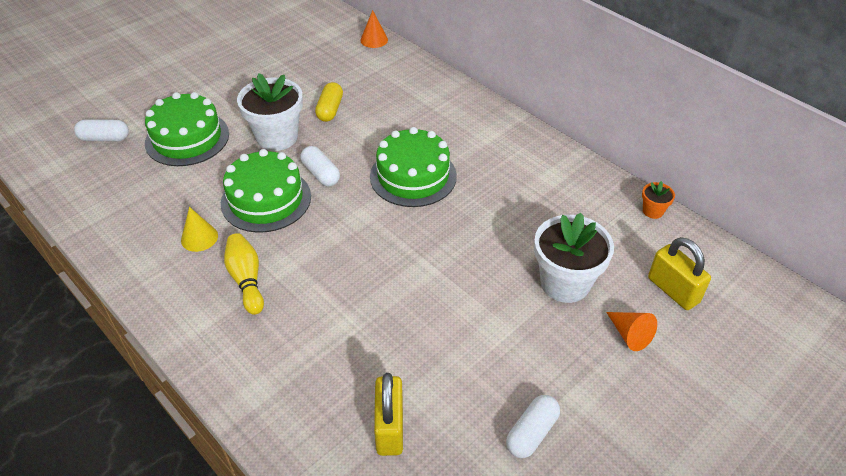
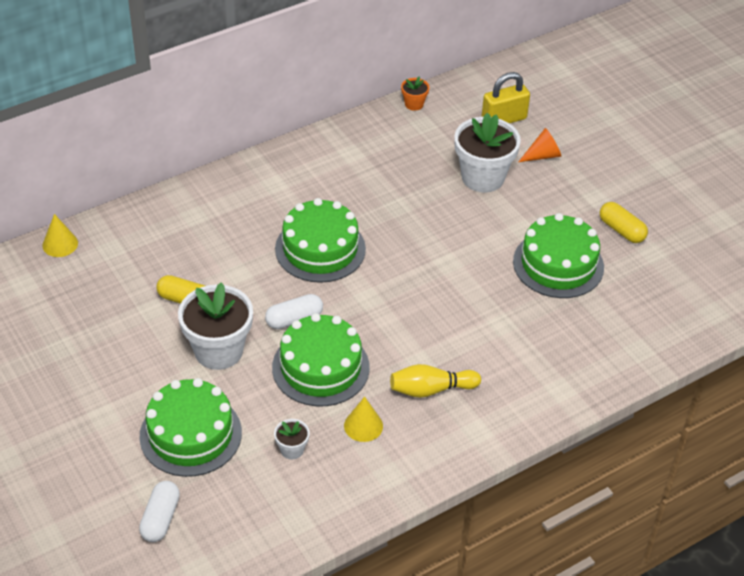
camera: 80 degrees left, 0 degrees up
orange cone [360,10,388,48] -> yellow cone [42,214,78,257]
yellow padlock [374,373,403,456] -> none
white capsule [506,395,560,458] -> yellow capsule [600,202,648,243]
none -> white flower pot [274,419,310,459]
none -> green cake [513,213,604,298]

